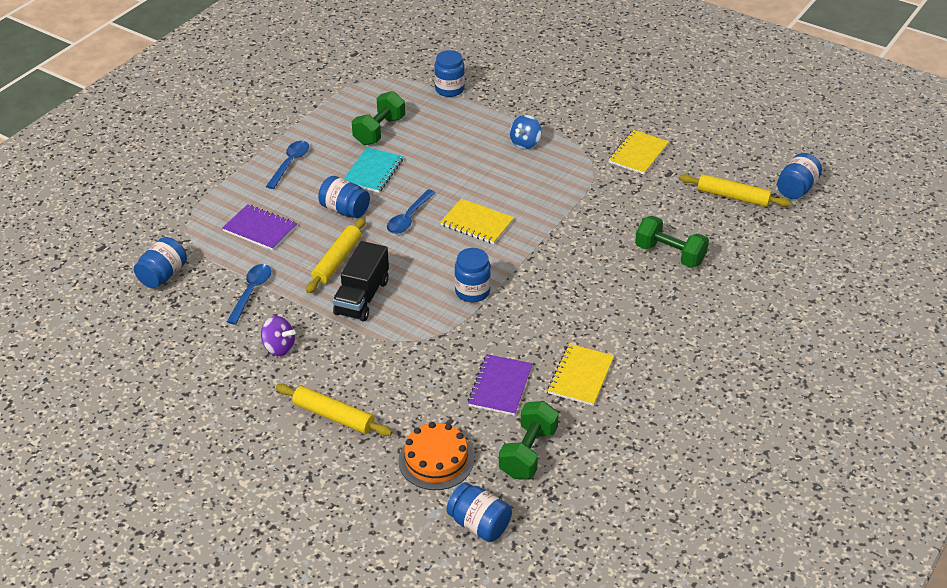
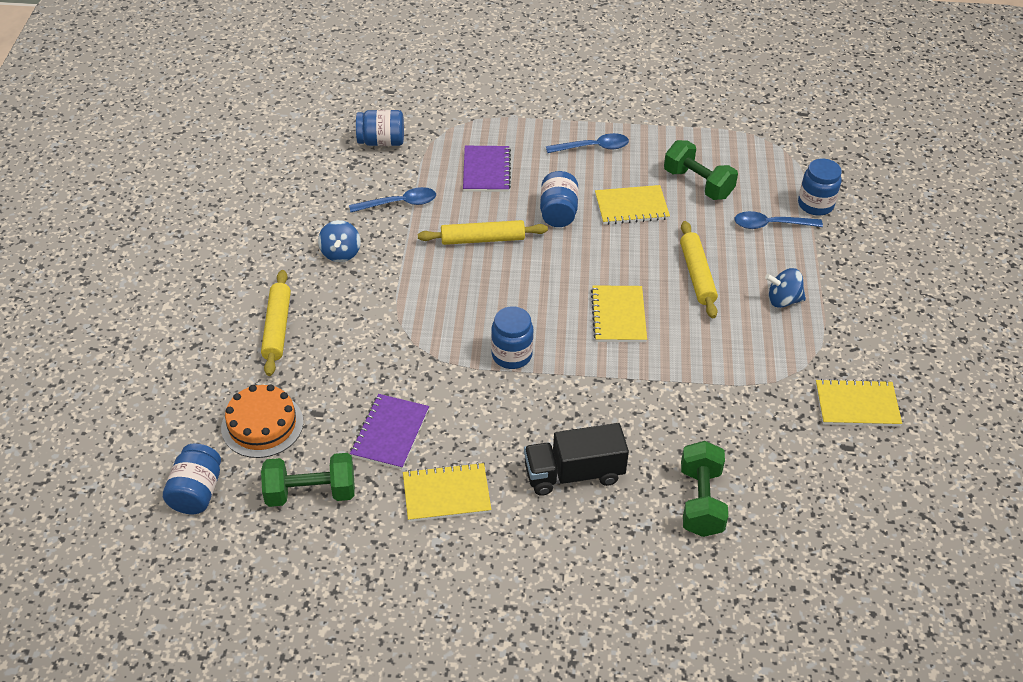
camera: 60 degrees right, 5 degrees up
purple spinning top [261,316,296,356] -> blue spinning top [318,220,361,262]
black truck [333,241,389,322] -> black truck moved to [524,423,629,496]
turquoise notebook [343,147,403,193] -> yellow notebook [595,185,670,225]
green dumbbell [352,91,405,145] -> green dumbbell turned 45 degrees clockwise [664,140,738,200]
blue spoon [387,189,436,234] -> blue spoon moved to [734,211,823,229]
purple notebook [468,354,533,416] -> purple notebook turned 60 degrees counterclockwise [350,394,429,469]
yellow rolling pin [679,174,791,207] -> yellow rolling pin moved to [680,221,718,318]
blue jar [777,153,822,199] -> none

